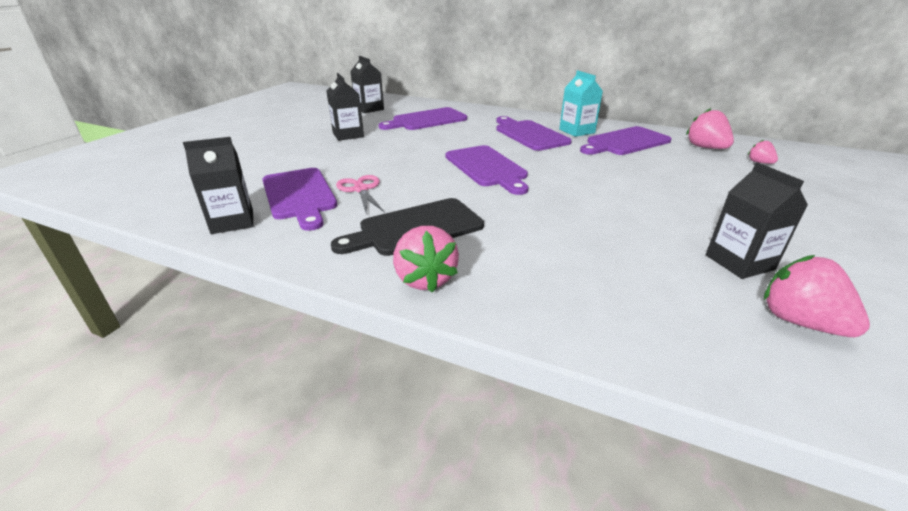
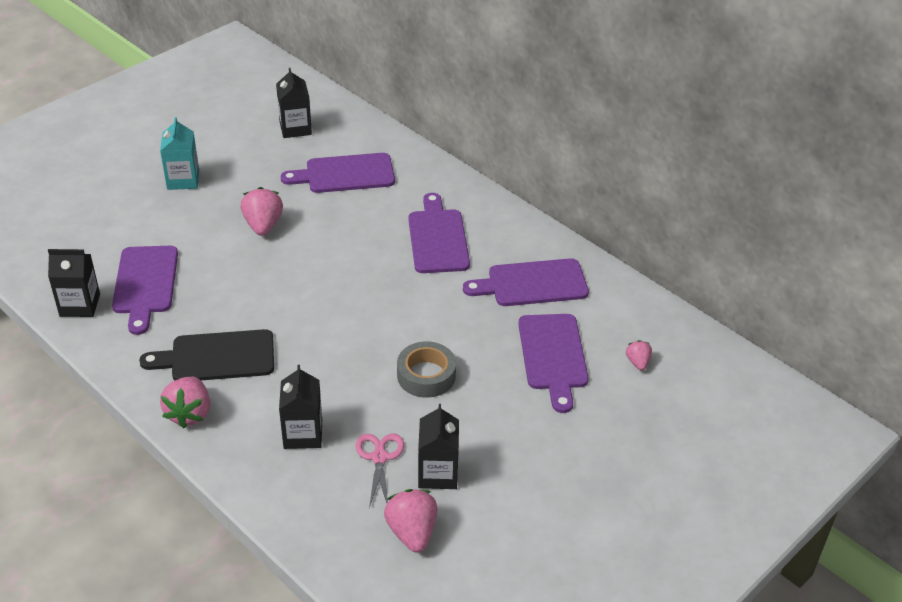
camera: 20 degrees right, 10 degrees up
black carton [327,73,364,141] -> black carton moved to [279,365,322,449]
pink scissors [336,175,384,214] -> pink scissors moved to [356,434,404,508]
purple cutting board [446,145,529,195] -> purple cutting board moved to [518,314,589,413]
turquoise carton [559,71,603,137] -> turquoise carton moved to [160,117,199,190]
pink strawberry [686,108,734,149] -> pink strawberry moved to [241,187,283,236]
none -> grey tape [397,341,456,398]

